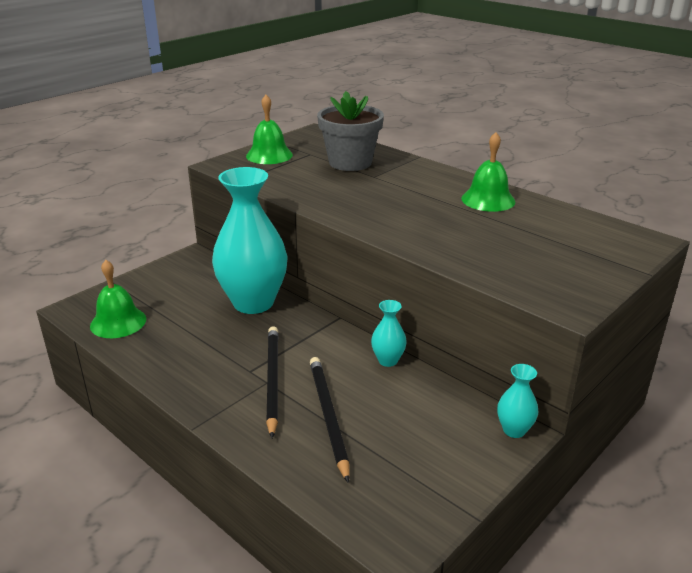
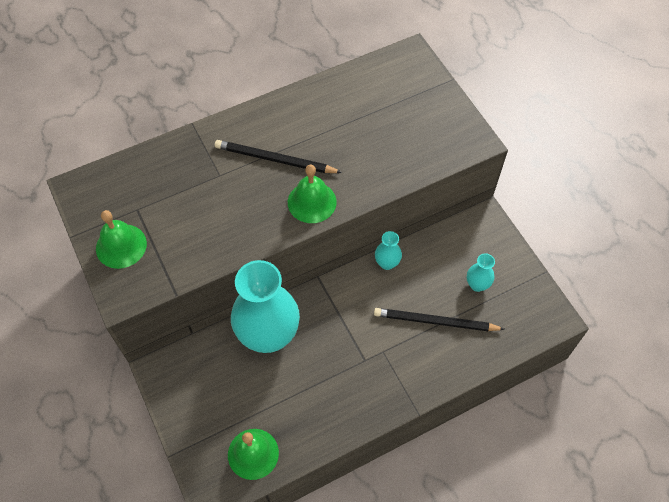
camera: 70 degrees left, 30 degrees up
black pencil [266,326,278,438] -> black pencil moved to [215,140,342,173]
grey flower pot [317,91,384,171] -> none
green bell [461,132,515,212] -> green bell moved to [288,165,337,223]
turquoise vase [497,364,538,438] -> turquoise vase moved to [467,253,495,292]

